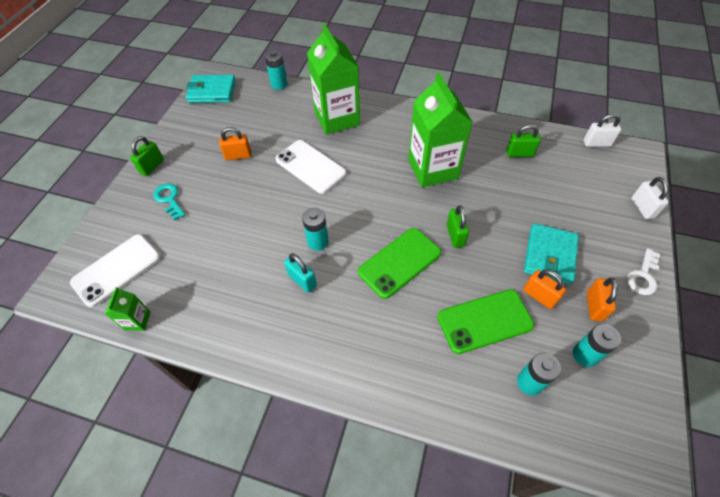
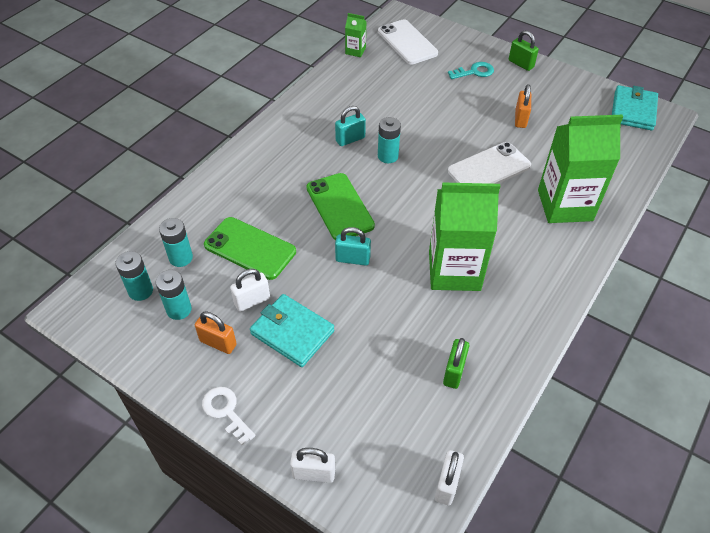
camera: 105 degrees right, 5 degrees down
turquoise battery [265,50,287,90] -> turquoise battery moved to [115,251,153,301]
green phone [438,289,535,354] -> green phone turned 60 degrees counterclockwise [204,217,296,280]
green padlock [447,205,469,248] -> turquoise padlock [335,227,371,266]
orange padlock [523,269,566,309] -> white padlock [230,269,270,312]

